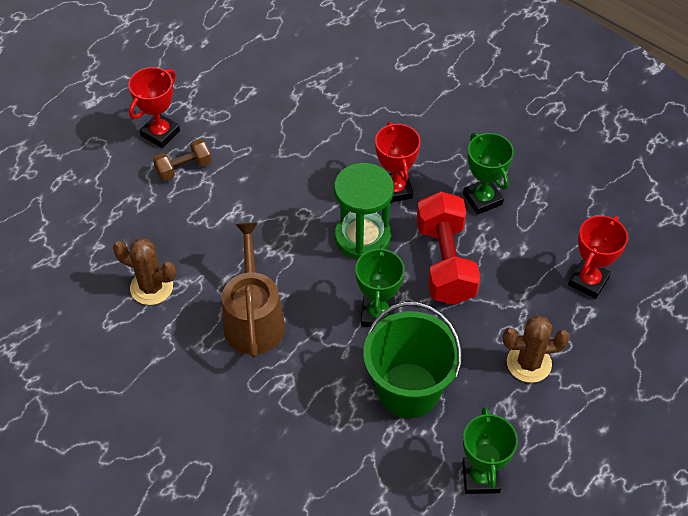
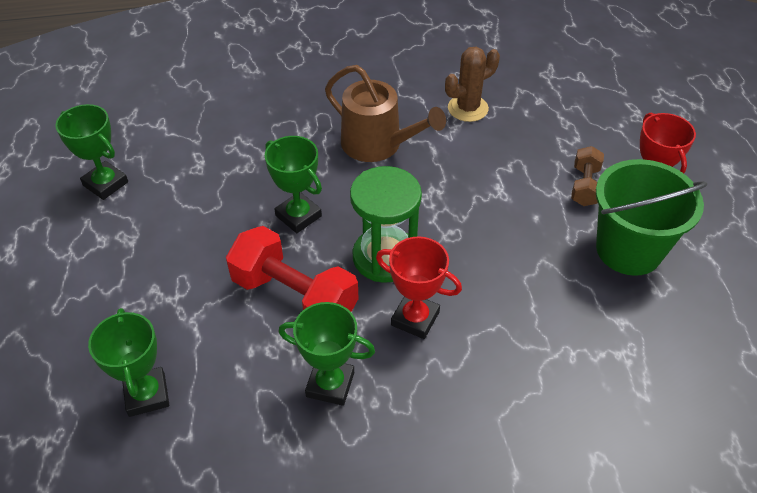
camera: 130 degrees right, 5 degrees down
green bucket [363,302,462,418] -> green bucket moved to [596,159,707,276]
brown cactus [503,315,570,383] -> none
red trophy [568,216,628,299] -> green trophy [88,308,169,417]

